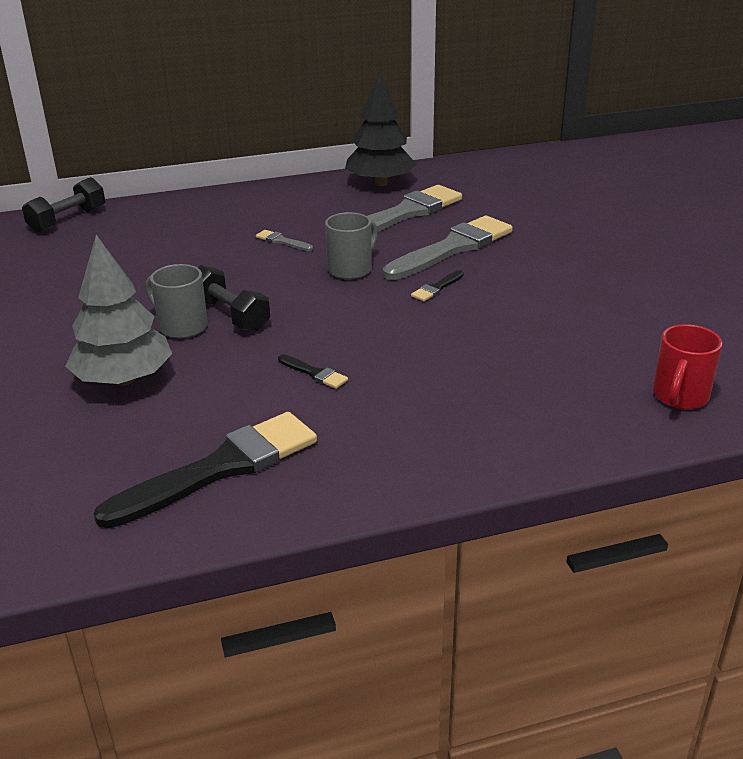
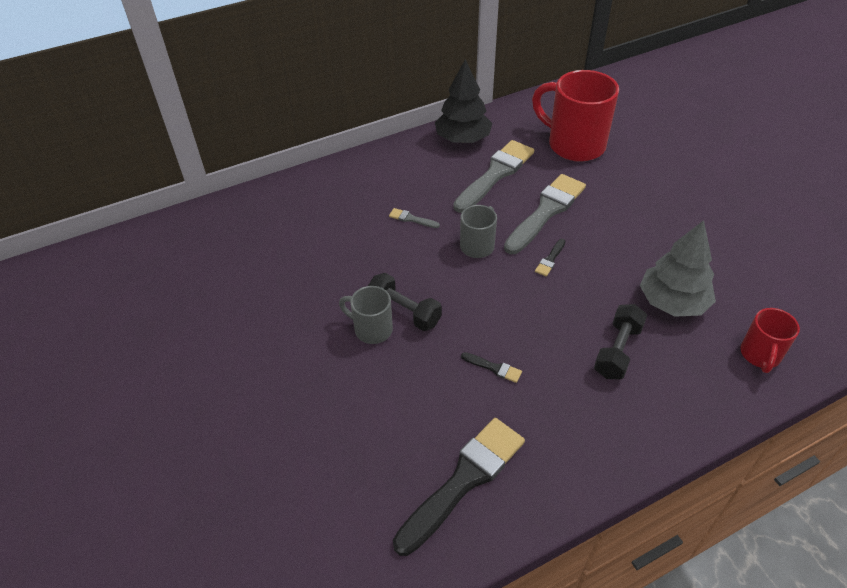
camera: 10 degrees left, 15 degrees up
black dumbbell [22,177,105,233] -> black dumbbell moved to [594,304,647,379]
grey tree [65,235,172,386] -> grey tree moved to [640,220,716,317]
none -> red mug [532,70,619,162]

